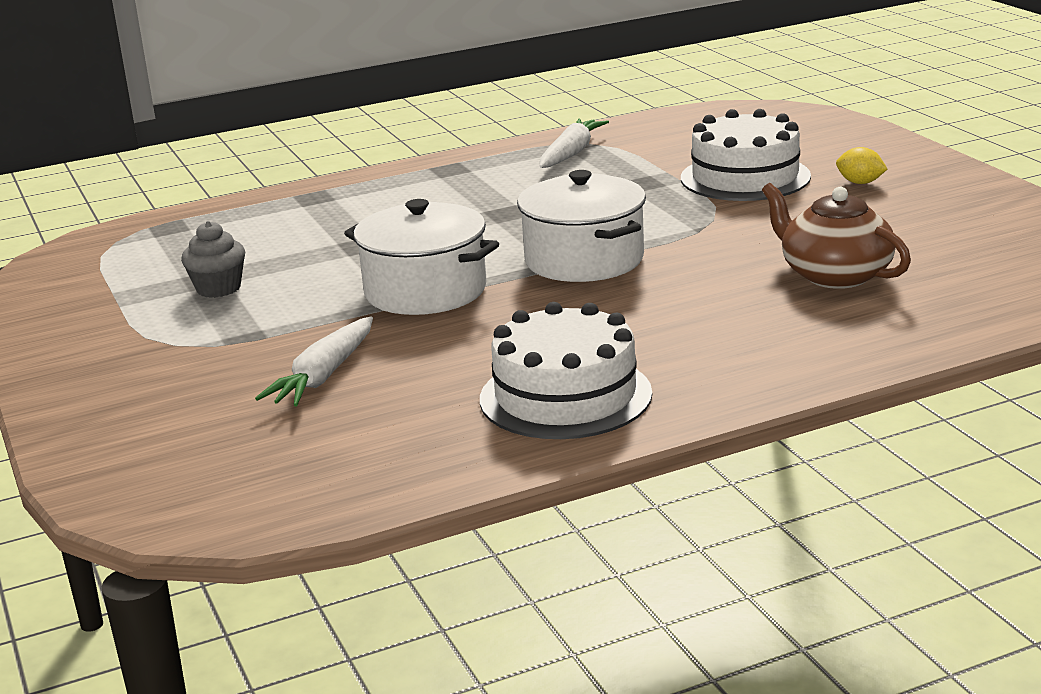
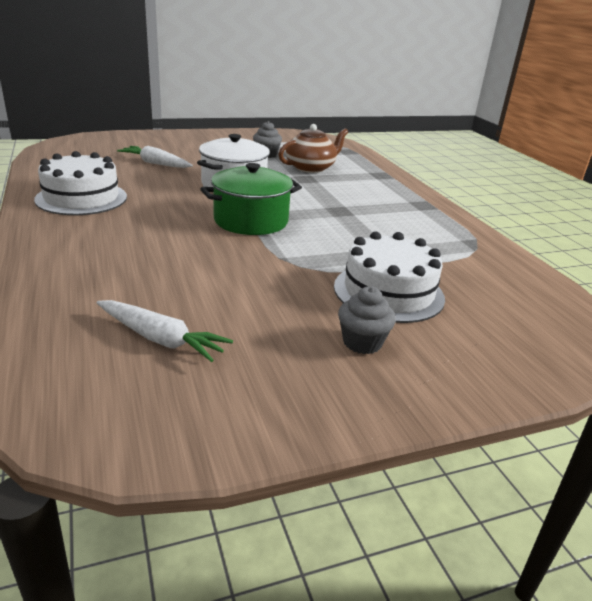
camera: 90 degrees right, 5 degrees up
white pot [517,170,646,282] -> green pot [200,163,302,235]
white carrot [540,119,609,168] -> white carrot moved to [97,300,233,362]
brown teapot [762,183,911,289] -> brown teapot moved to [279,124,348,173]
yellow lemon [836,147,887,184] -> grey cupcake [338,286,396,354]

